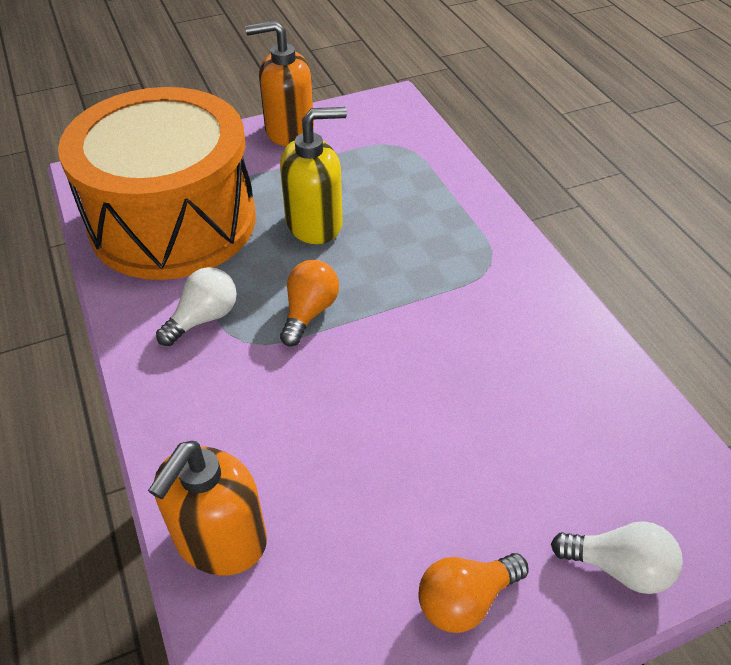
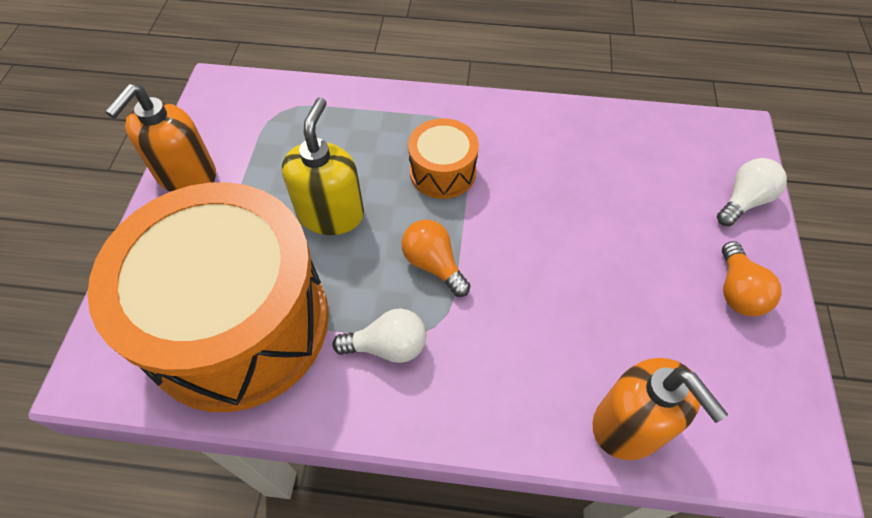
camera: 60 degrees left, 10 degrees up
white light bulb [156,267,237,346] -> white light bulb turned 105 degrees clockwise [333,308,426,363]
none -> orange drum [408,118,479,199]

